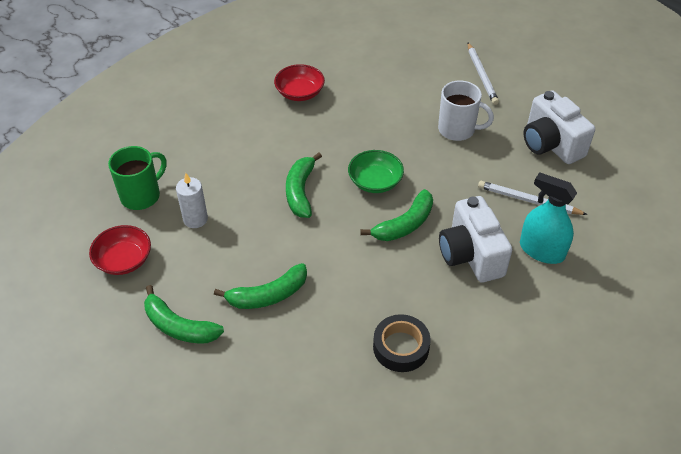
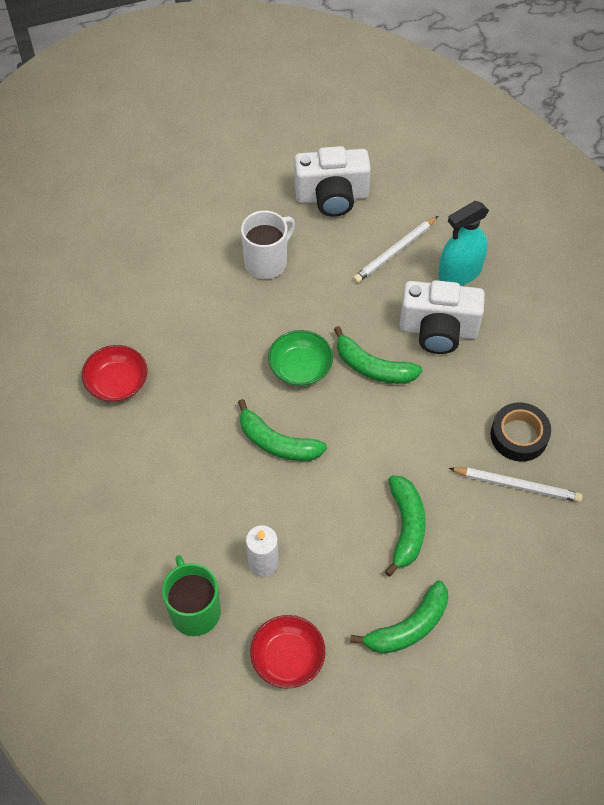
camera: 65 degrees left, 10 degrees up
green banana [361,189,433,241] -> green banana turned 135 degrees clockwise [334,326,422,384]
white pencil [468,43,499,105] -> white pencil moved to [449,467,583,502]

